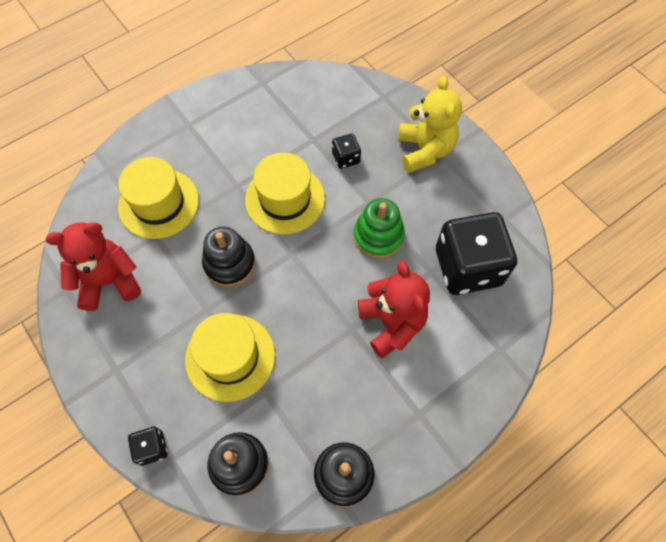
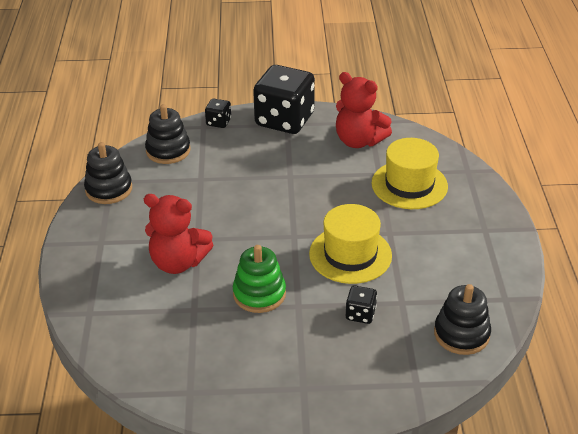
camera: 125 degrees right, 25 degrees down
red teddy bear [45,222,141,311] -> red teddy bear turned 105 degrees clockwise [336,72,392,148]
yellow hat [185,313,275,402] -> none
black stacking toy [202,226,255,287] -> black stacking toy moved to [434,284,491,355]
yellow teddy bear [398,76,462,173] -> none
black dice [436,212,517,295] -> black dice moved to [253,65,315,134]

